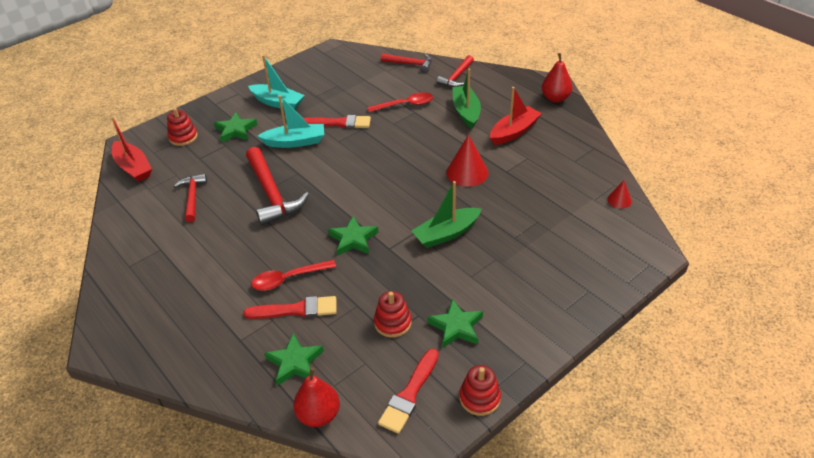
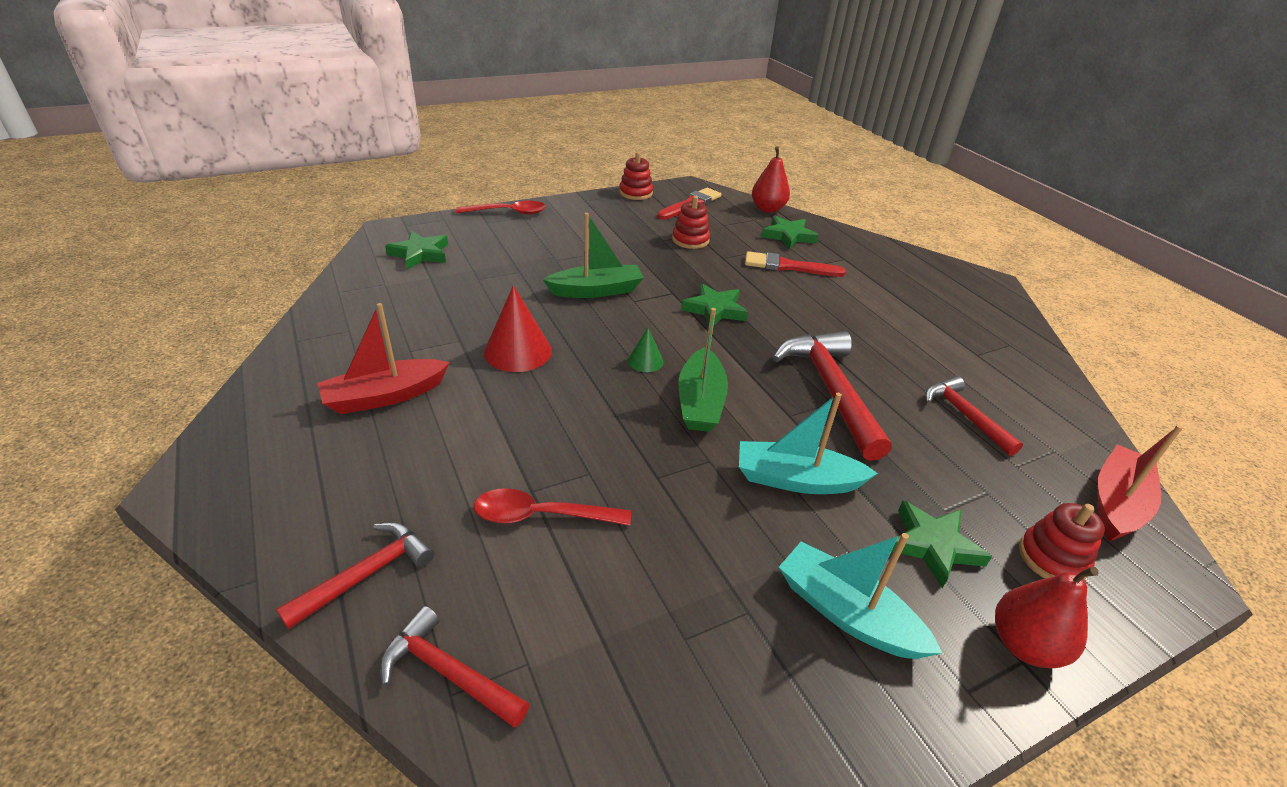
camera: 170 degrees left, 5 degrees down
red boat [111,117,152,182] -> red boat turned 60 degrees clockwise [1097,425,1183,541]
red hammer [174,174,207,222] -> red hammer turned 150 degrees clockwise [925,376,1023,456]
red spoon [251,260,336,291] -> red spoon moved to [456,200,546,214]
red brush [303,115,371,129] -> none
green star [427,299,483,348] -> green star moved to [385,231,448,270]
green boat [452,68,481,129] -> green boat moved to [678,308,728,432]
red pear [542,53,572,102] -> red pear moved to [995,567,1098,668]
red cone [607,180,632,208] -> none
none -> green cone [628,328,664,372]

